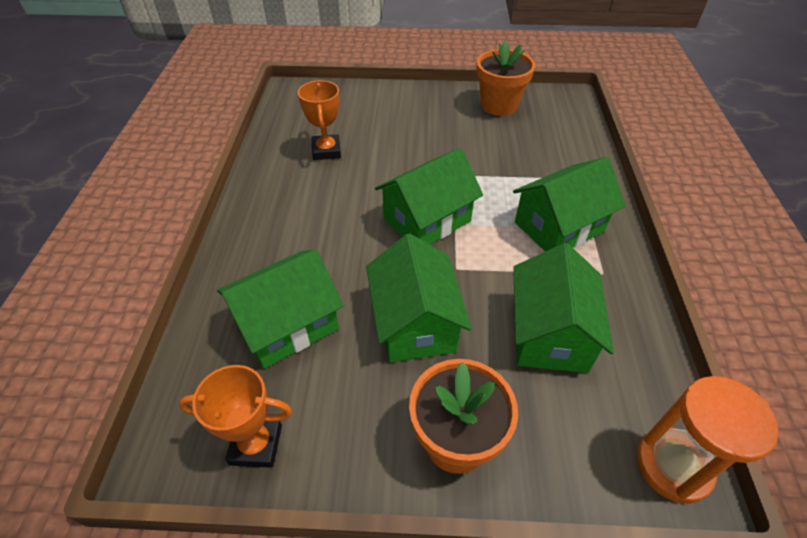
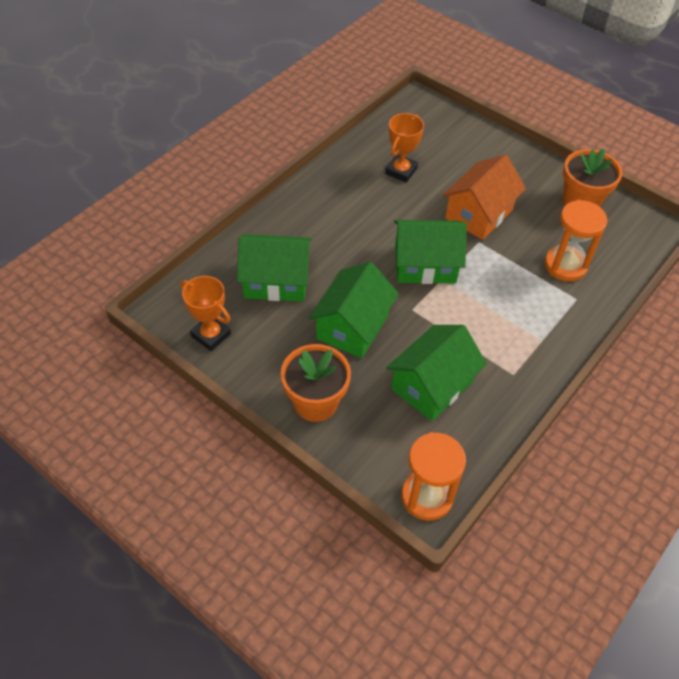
camera: 35 degrees right, 5 degrees up
green house [513,157,626,252] -> none
none -> orange house [442,155,526,240]
none -> orange hourglass [545,200,607,282]

